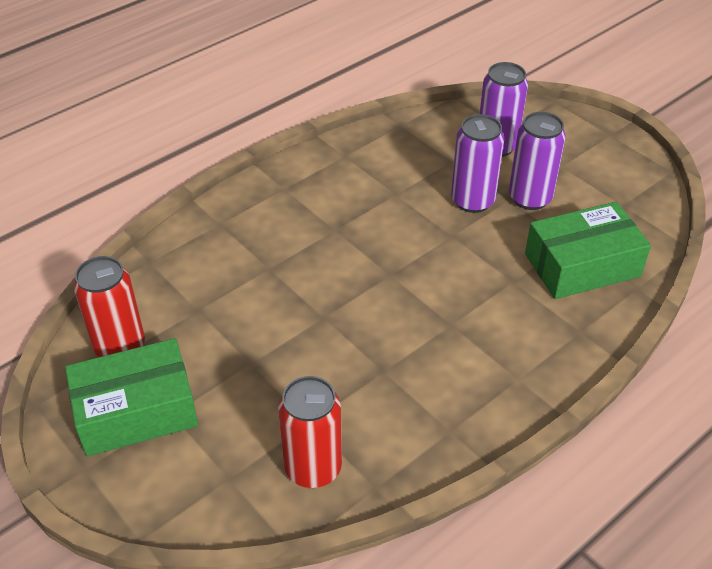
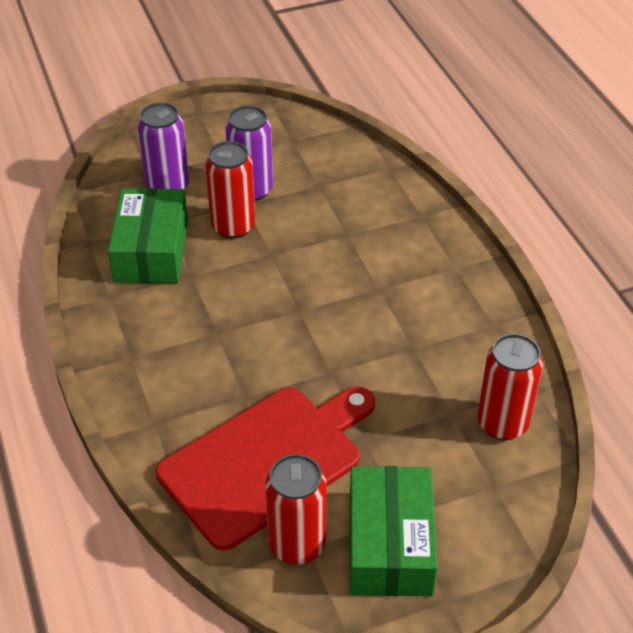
camera: 70 degrees left, 0 degrees up
purple can [451,114,504,213] -> red can [205,141,256,239]
green box [525,202,651,299] -> green box moved to [108,188,188,283]
none -> red cutting board [156,387,375,550]

